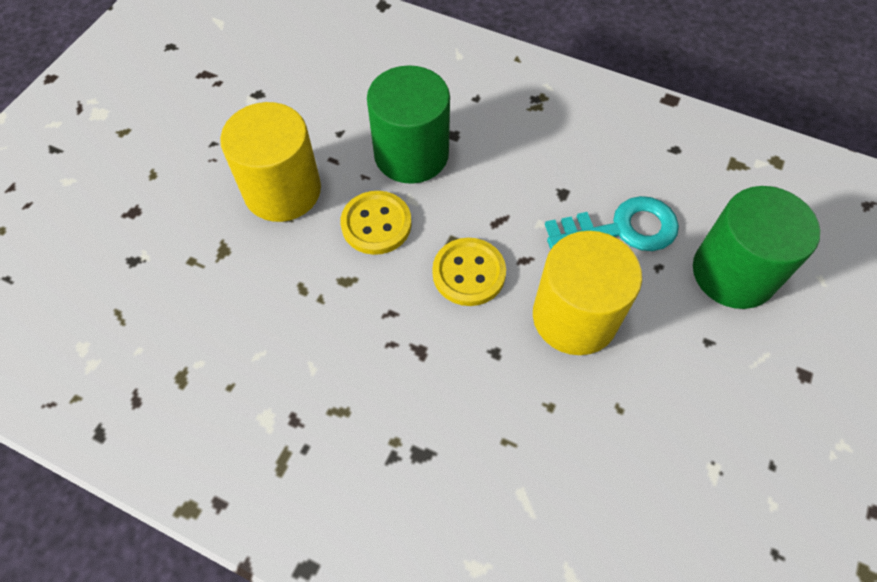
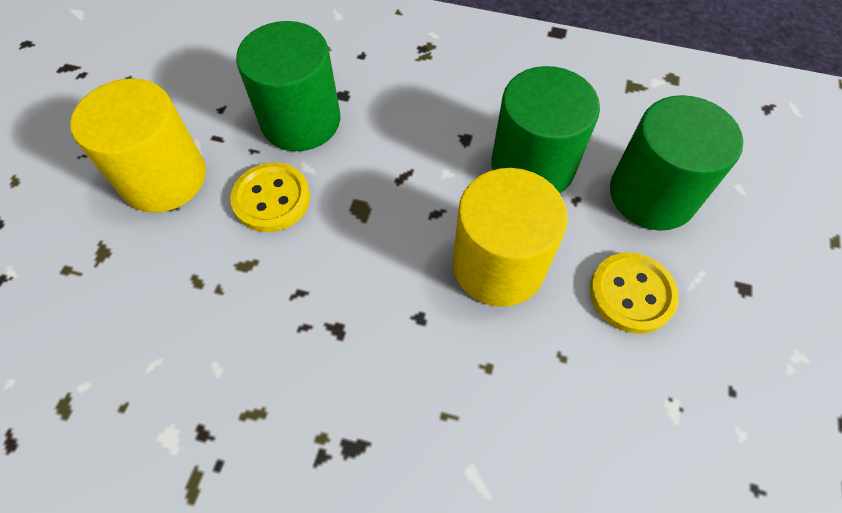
camera: 10 degrees left, 0 degrees up
yellow button [432,238,506,306] -> yellow button moved to [590,252,679,334]
turquoise key [545,196,679,251] -> green cylinder [492,66,600,193]

